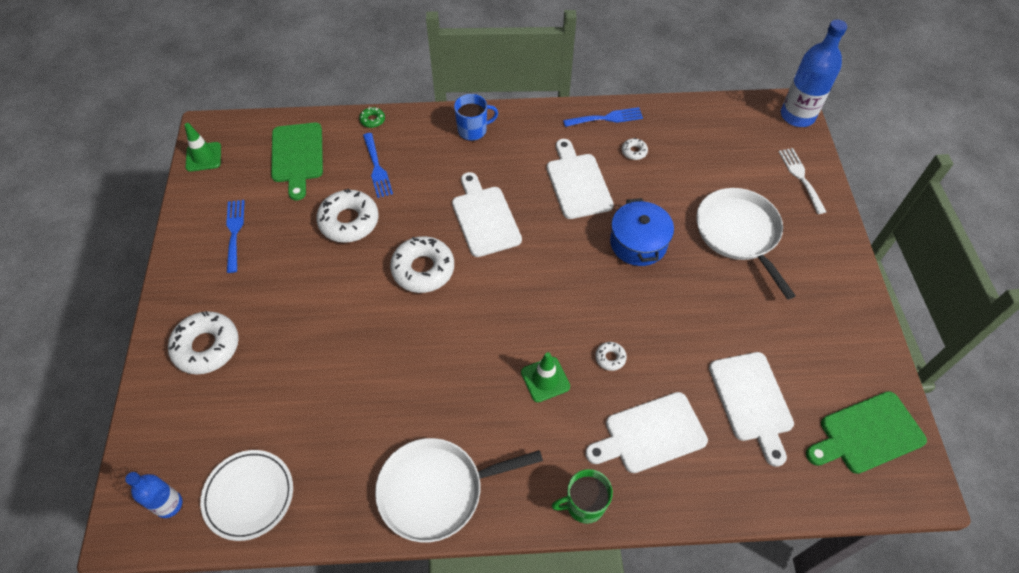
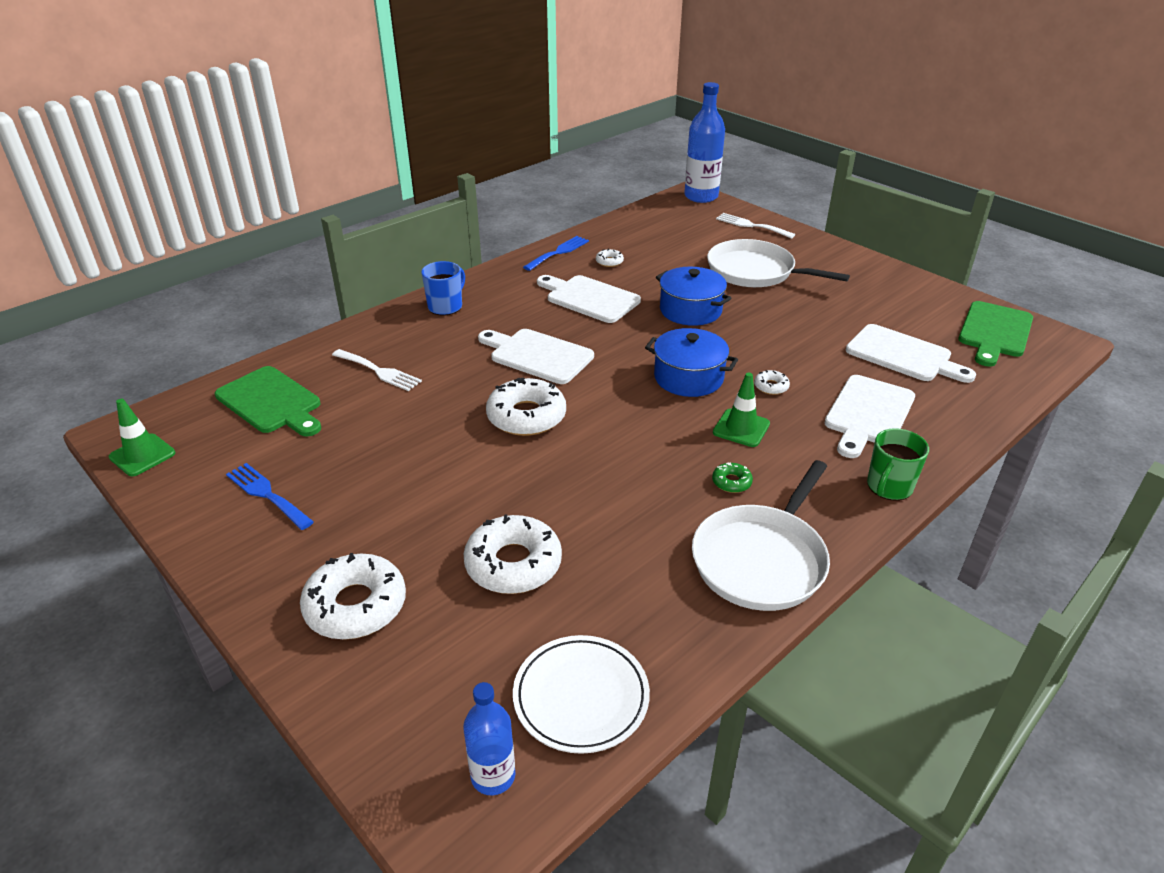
camera: 40 degrees left, 20 degrees down
white donut [316,189,379,243] -> white donut moved to [464,514,562,594]
green donut [359,107,385,128] -> green donut moved to [712,462,753,493]
blue fork [363,133,393,198] -> white fork [332,349,422,391]
none -> blue pot [645,328,738,397]

